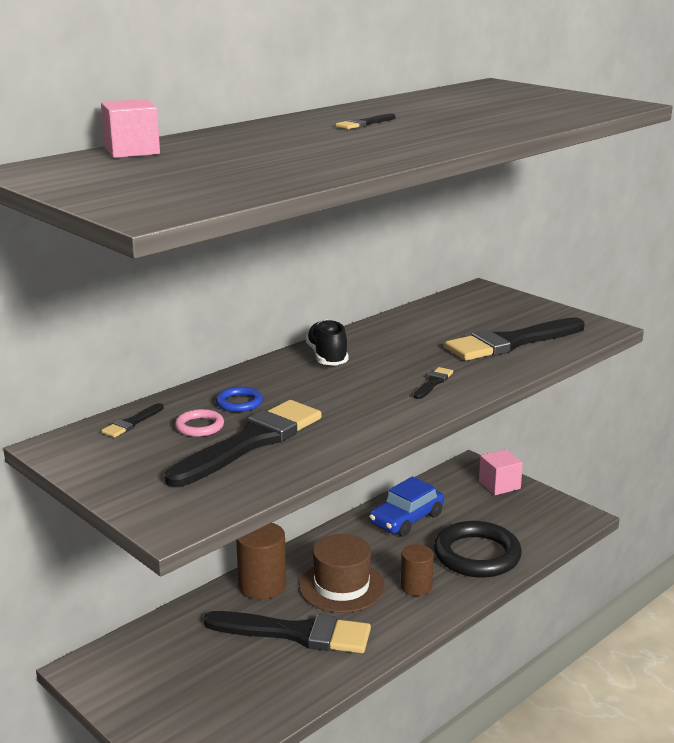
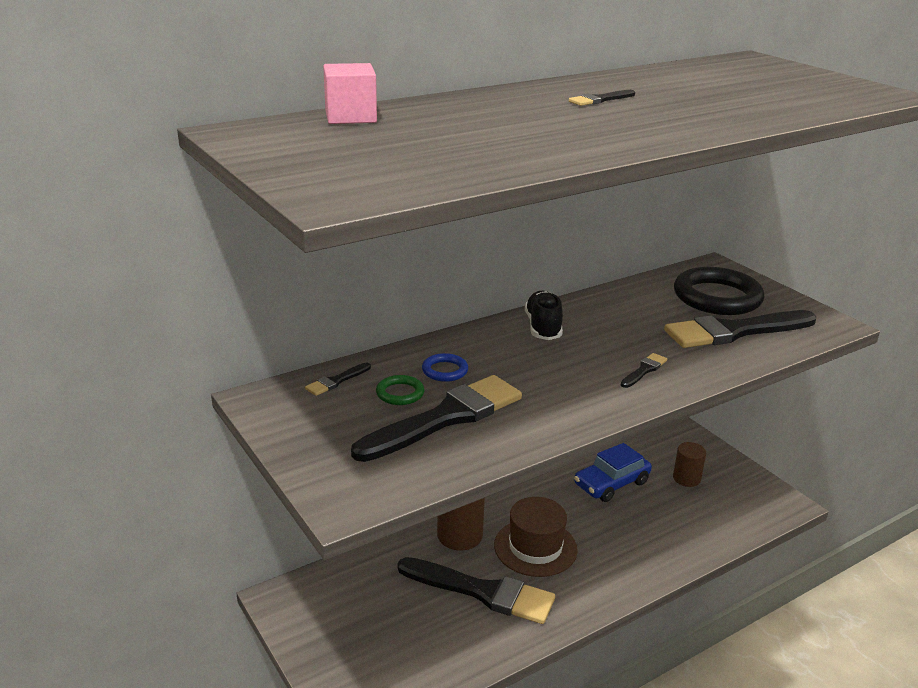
camera: 10 degrees right, 5 degrees up
pink ring [175,409,224,437] -> green ring [376,375,424,405]
brown cylinder [401,544,434,596] -> brown cylinder moved to [673,442,706,487]
black ring [434,521,522,578] -> black ring moved to [674,267,764,315]
pink cube [479,449,523,495] -> none

